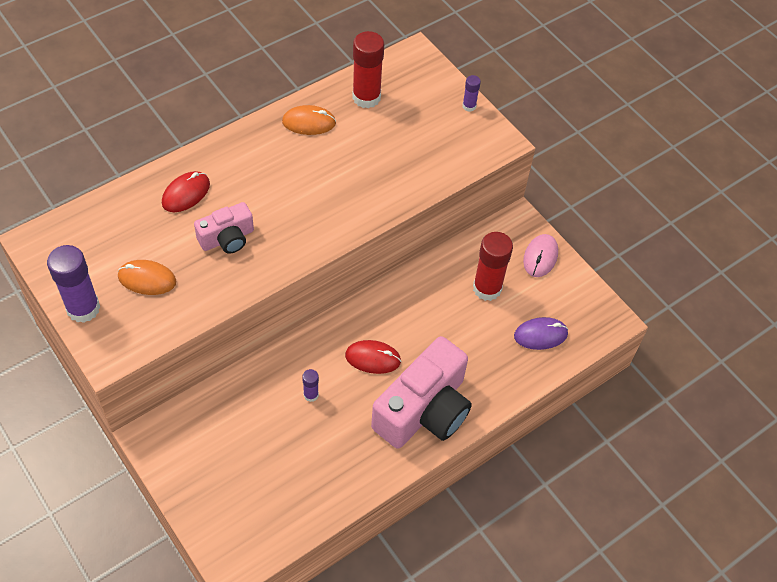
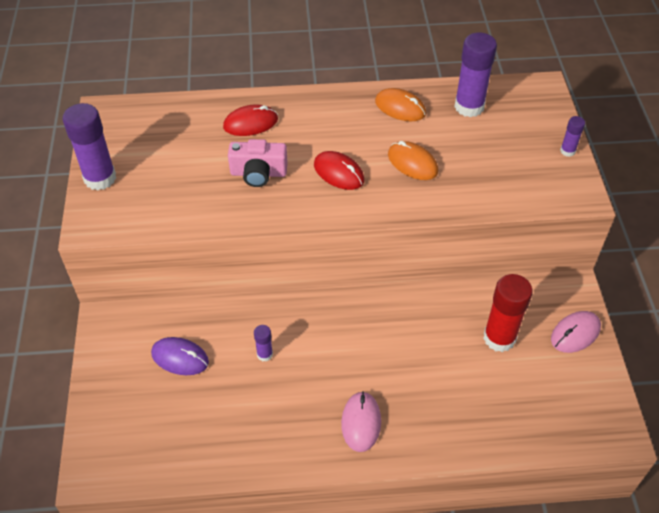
camera: 35 degrees right, 5 degrees down
orange mouse [118,260,176,295] -> orange mouse moved to [388,141,438,180]
red mouse [345,340,401,374] -> red mouse moved to [314,151,365,190]
red glue stick [352,31,384,109] -> purple glue stick [454,32,497,117]
pink camera [371,336,472,449] -> pink mouse [341,391,381,452]
purple mouse [514,317,568,350] -> purple mouse moved to [151,337,209,375]

